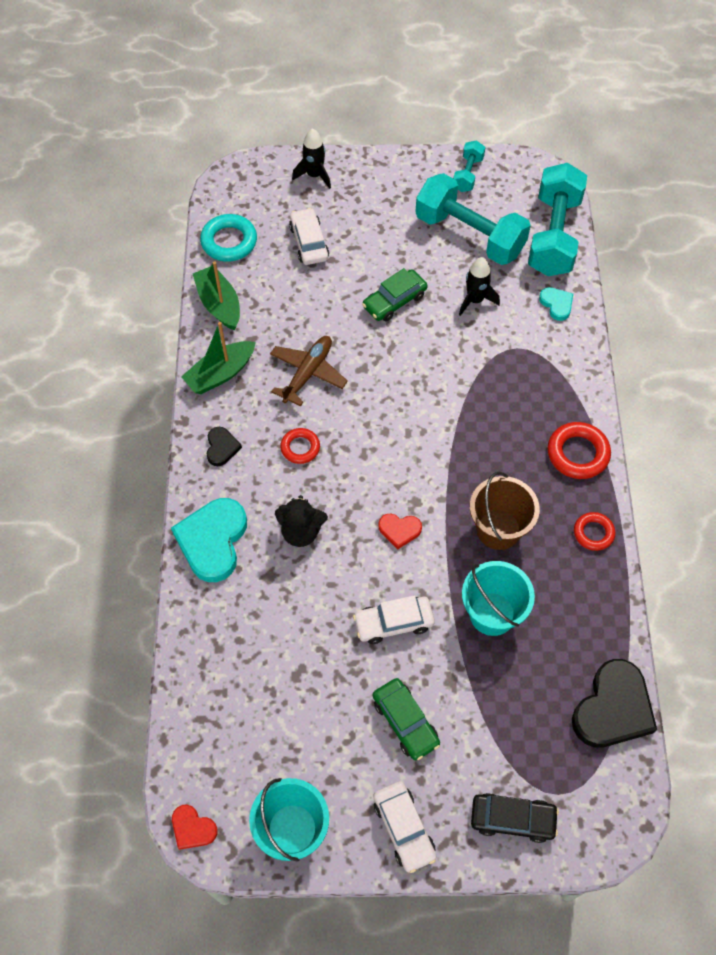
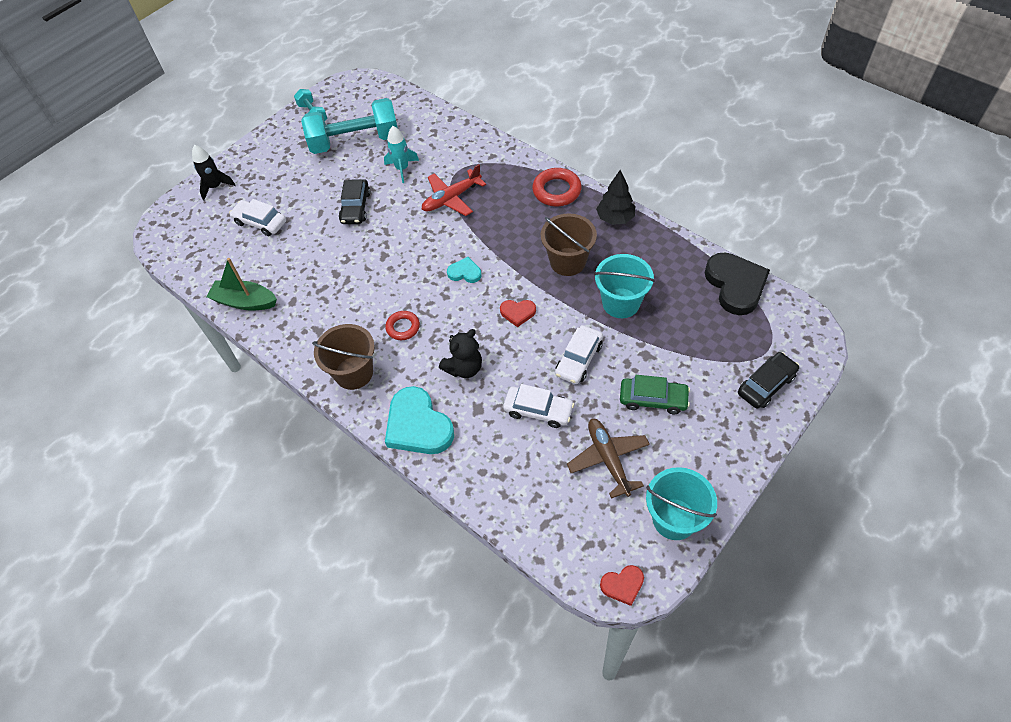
camera: 45 degrees left, 5 degrees down
green boat [181,322,256,394] -> none
turquoise ring [200,214,257,262] -> none
black heart [207,427,242,466] -> brown bucket [312,324,375,390]
brown plane [270,336,348,407] -> brown plane moved to [567,418,650,499]
green car [362,268,428,321] -> black car [339,179,370,224]
white car [373,781,436,873] -> white car moved to [503,384,574,428]
red heart [378,514,422,550] -> red heart turned 45 degrees clockwise [500,300,536,327]
black rocket [459,257,500,316] -> turquoise rocket [384,126,419,183]
turquoise dumbbell [528,163,587,276] -> none
turquoise heart [539,287,573,321] -> turquoise heart moved to [447,257,481,283]
red ring [574,512,615,551] -> black tree [596,170,635,225]
none -> red plane [422,164,486,216]

